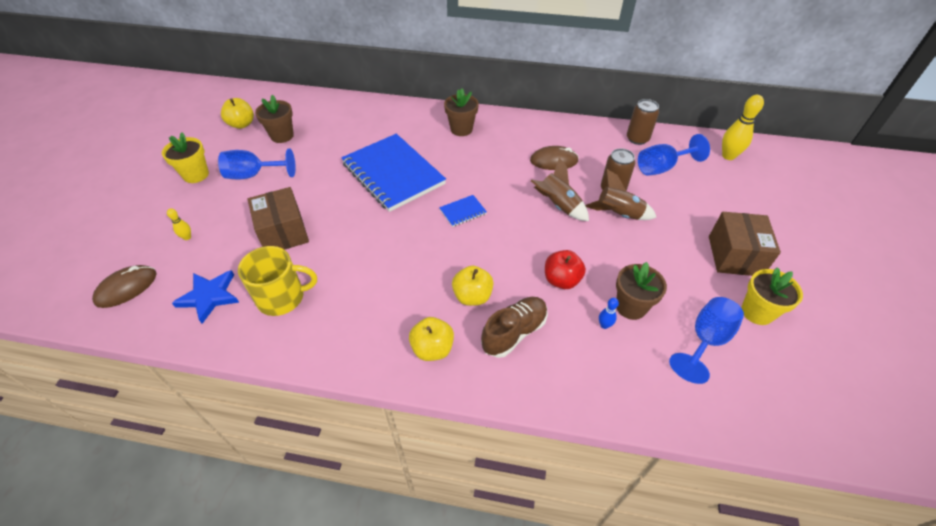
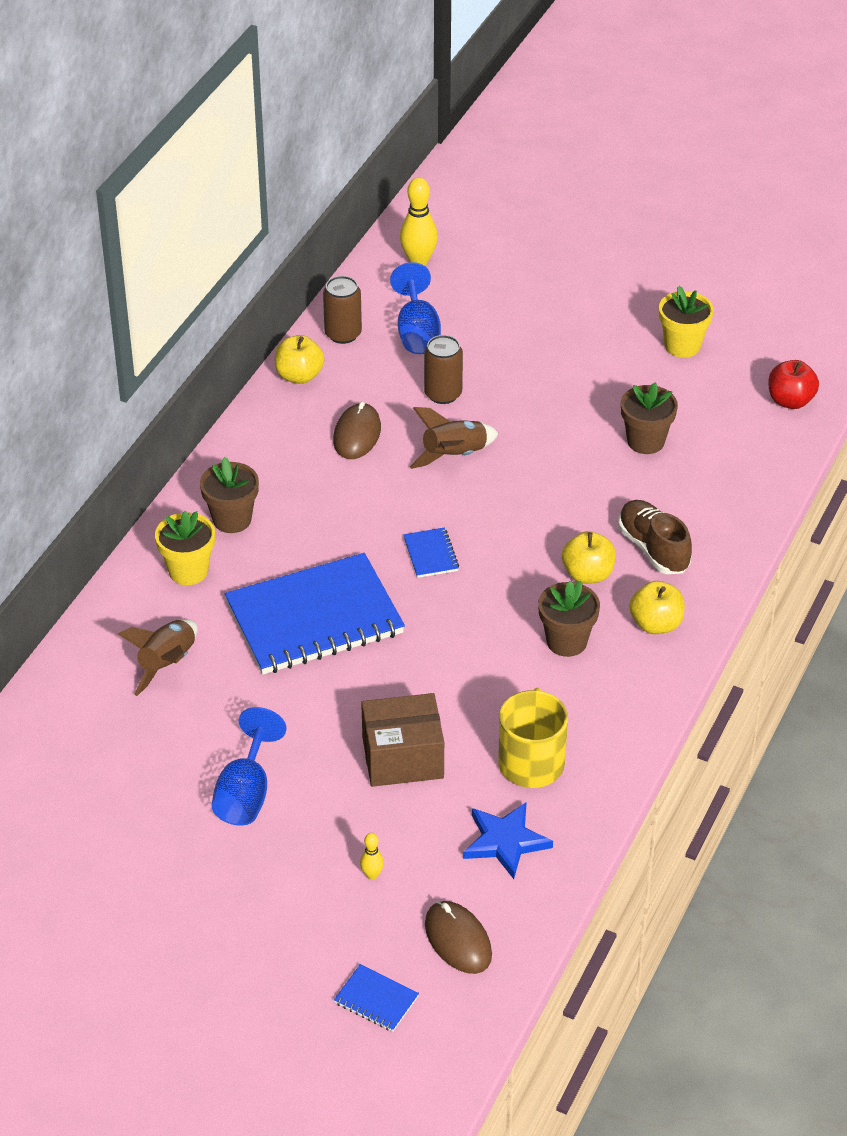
camera: 75 degrees left, 5 degrees down
yellow flower pot [162,132,209,183] -> yellow flower pot moved to [155,511,215,585]
yellow apple [221,98,254,129] -> yellow apple moved to [275,335,324,384]
brown flower pot [255,95,294,143] -> brown flower pot moved to [538,581,600,657]
red apple [545,250,586,289] -> red apple moved to [768,360,819,409]
brown rocket [585,169,657,220] -> brown rocket moved to [118,619,198,696]
blue bowling pin [599,298,619,329] -> none
blue goblet [669,297,744,384] -> none
brown box [709,212,781,276] -> none
none -> blue notebook [334,964,419,1032]

